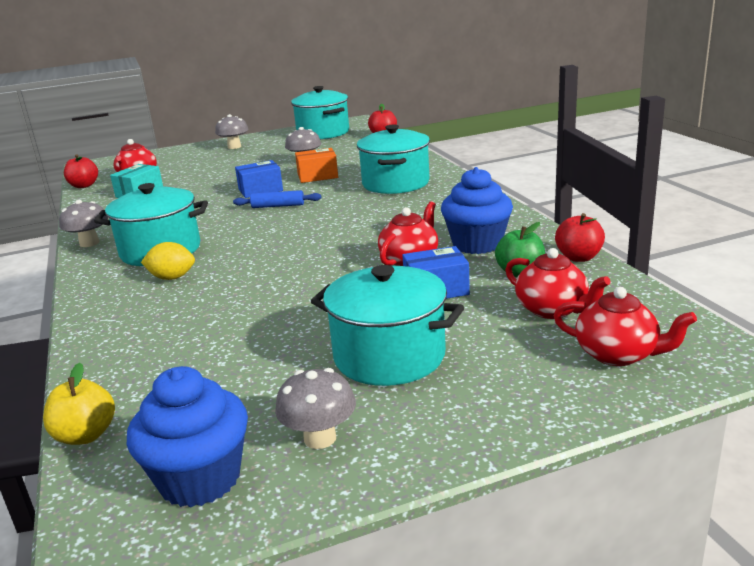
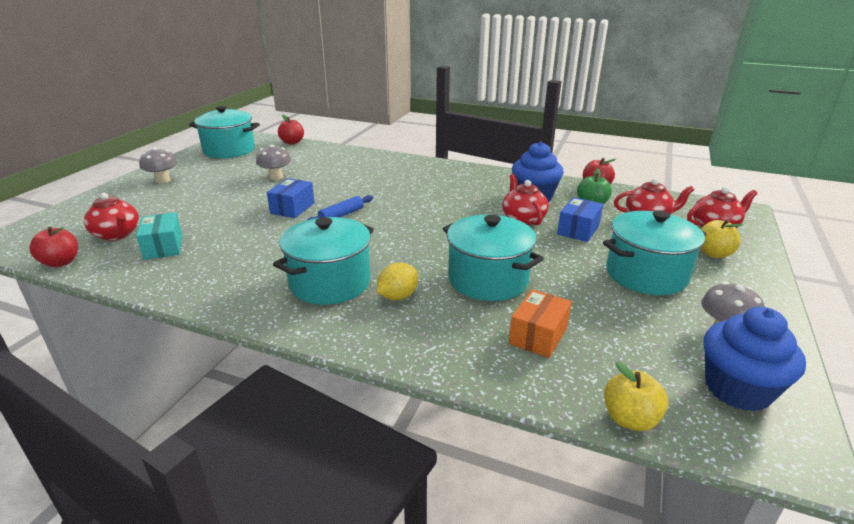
camera: 50 degrees left, 5 degrees up
grey mushroom [59,200,108,247] -> none
orange box [295,148,338,183] -> orange box moved to [509,289,572,358]
turquoise pot [357,125,430,194] -> turquoise pot moved to [443,215,544,301]
none -> yellow apple [700,219,743,258]

